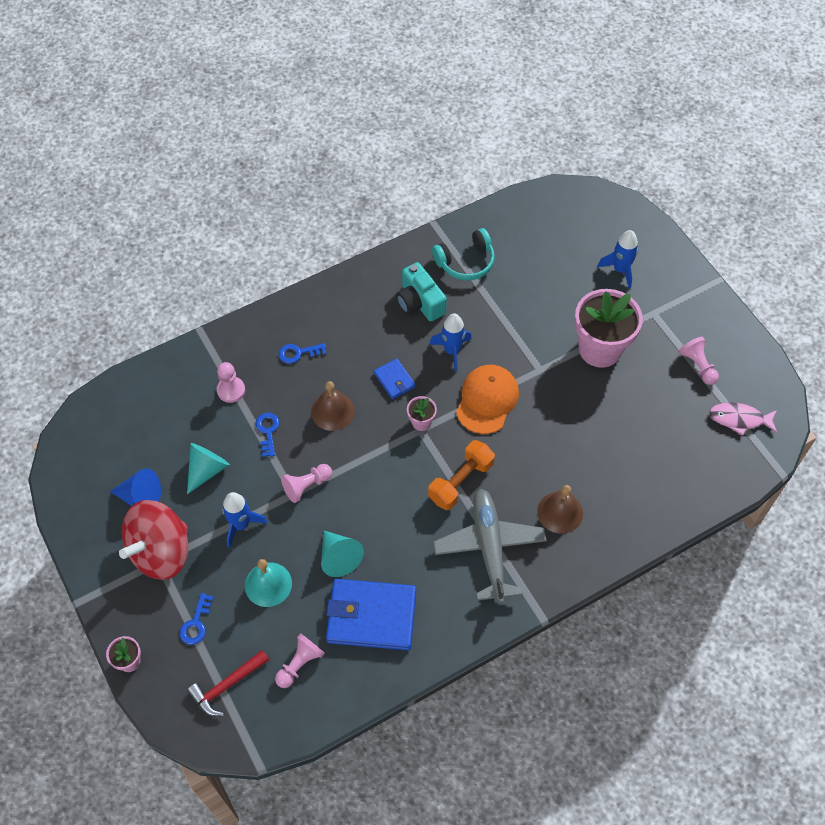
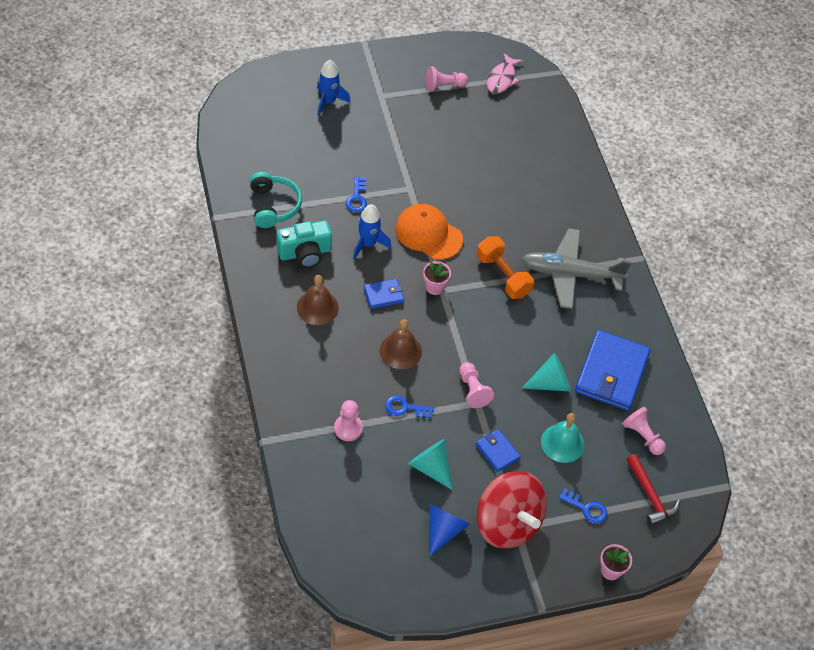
camera: 80 degrees left, 5 degrees down
blue rocket [222,492,268,548] -> blue wallet [476,429,521,472]
blue key [279,343,326,364] -> blue key moved to [346,177,367,212]
brown bell [537,485,583,534] -> brown bell moved to [297,275,339,325]
pink flower pot [575,289,643,368] -> none

